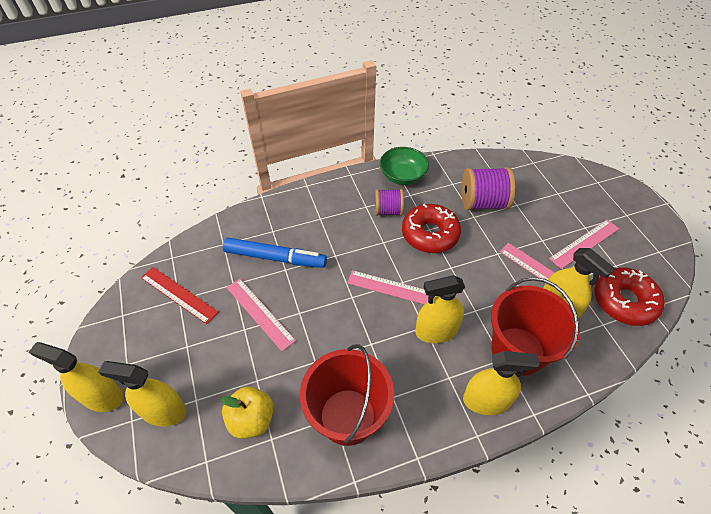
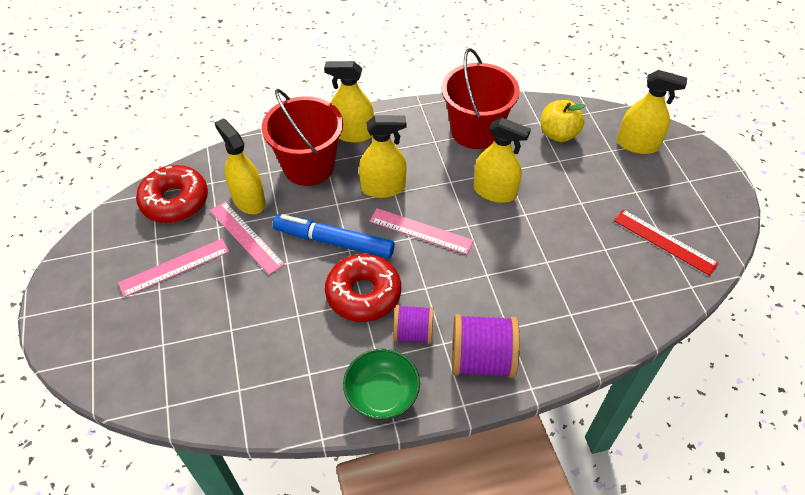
camera: 175 degrees left, 0 degrees up
yellow spray bottle [29,342,124,412] -> yellow spray bottle moved to [474,118,531,203]
blue marker [223,238,327,268] -> blue marker moved to [273,214,395,259]
pink ruler [226,279,296,351] -> none
purple spool [462,167,515,210] -> purple spool moved to [452,314,520,378]

